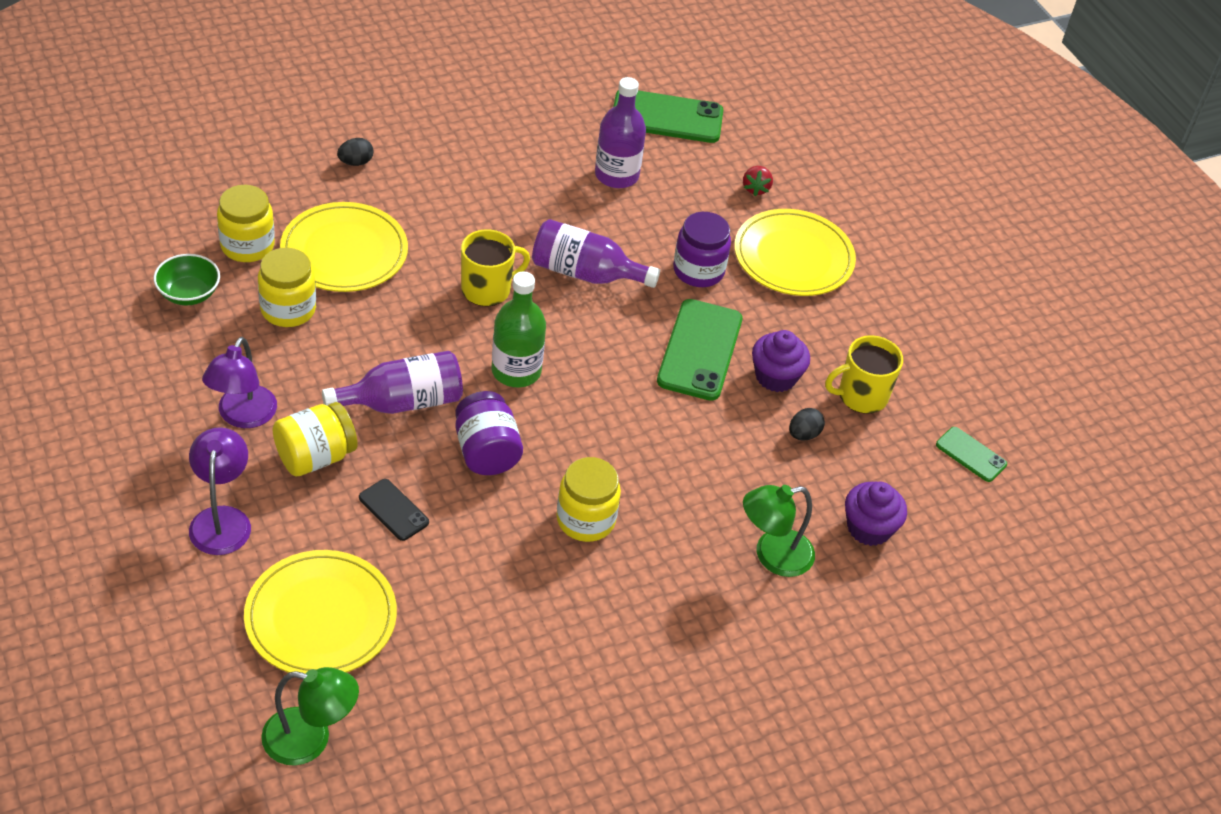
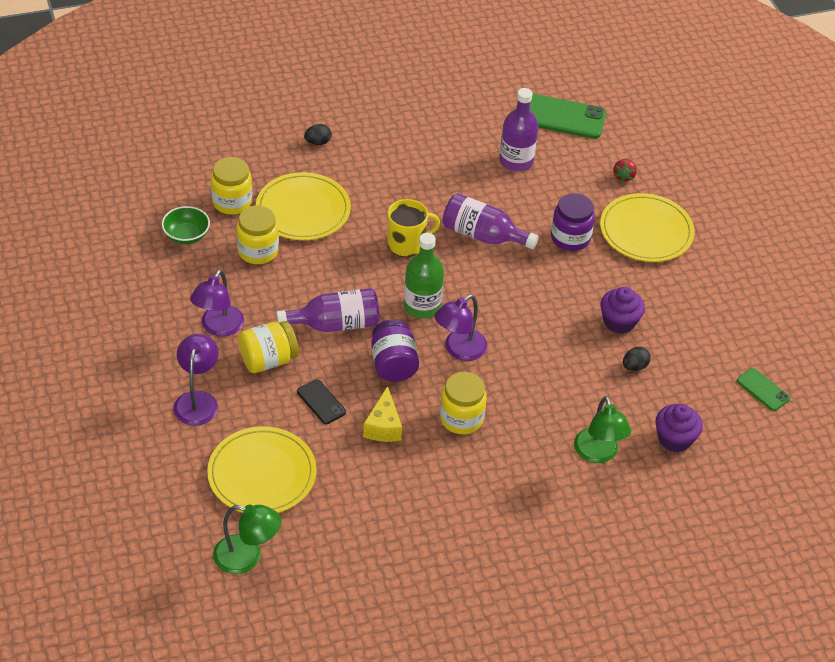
camera: 10 degrees right, 0 degrees up
green phone [657,299,743,401] -> none
green lamp [743,485,815,577] -> green lamp turned 90 degrees counterclockwise [574,396,631,463]
yellow mug [825,335,903,414] -> none
none -> yellow cheese [363,386,402,442]
none -> purple lamp [435,294,487,361]

